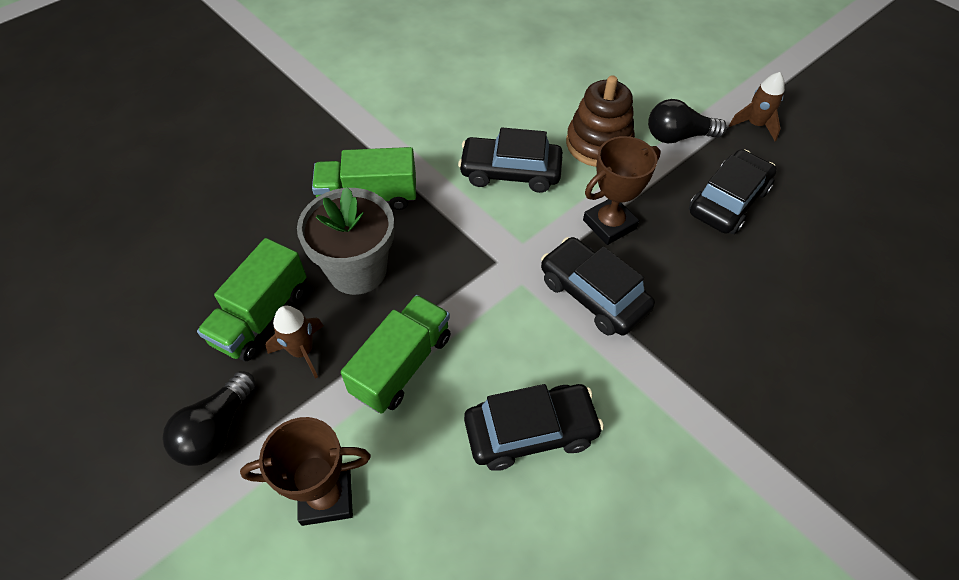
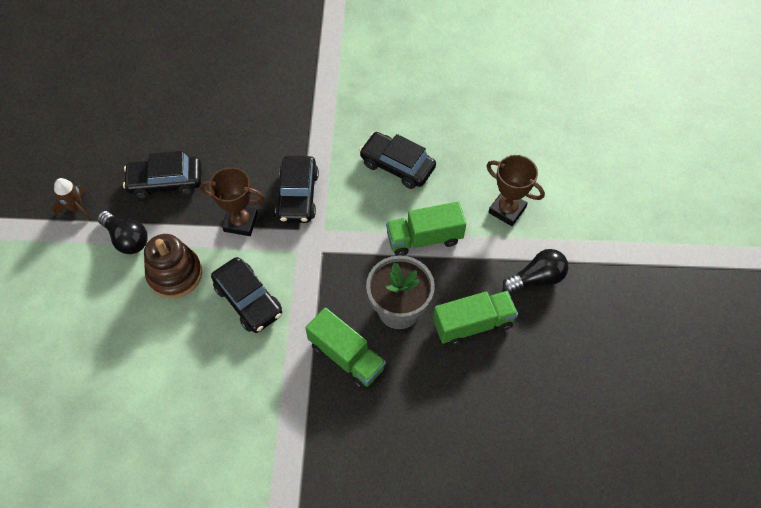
camera: 135 degrees left, 5 degrees up
brown rocket [266,306,323,379] -> none

